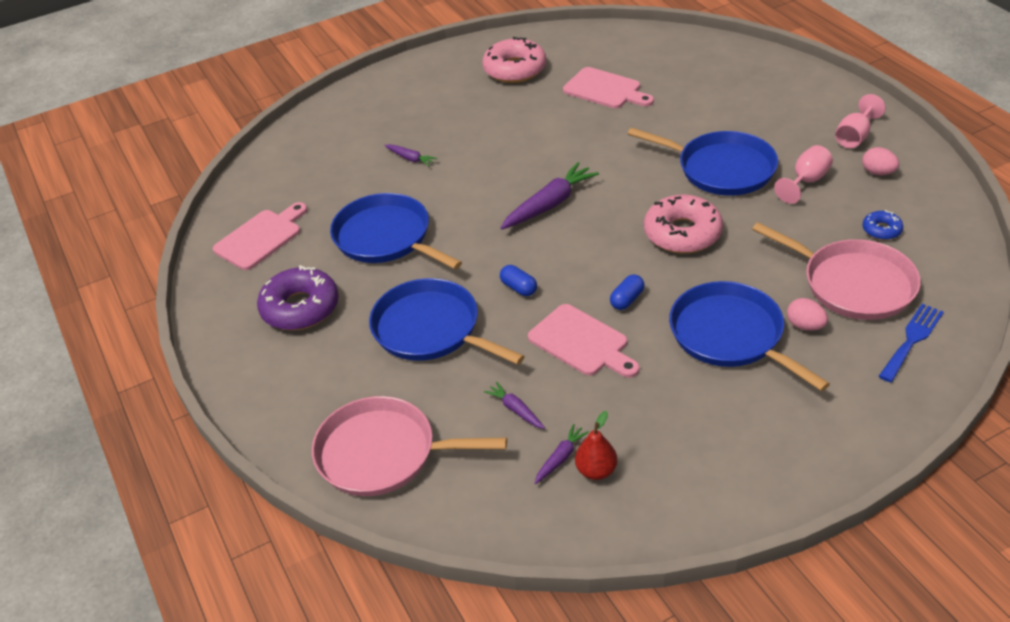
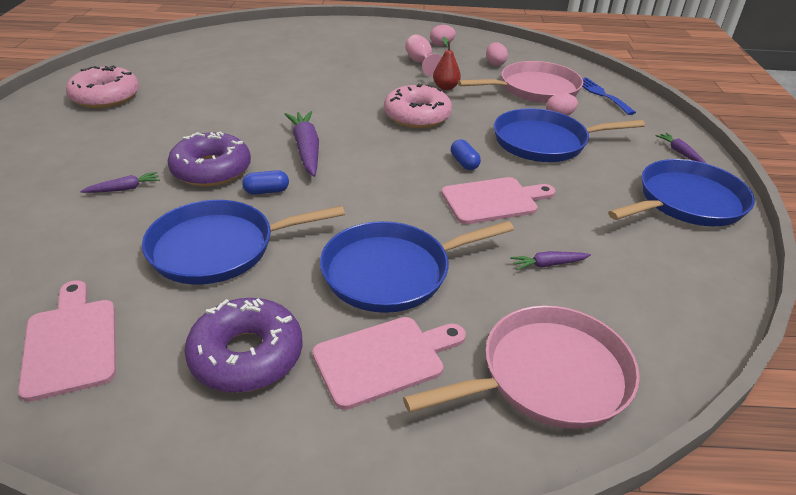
camera: 65 degrees left, 5 degrees down
pink pan [312,396,507,496] -> pink pan turned 150 degrees counterclockwise [403,305,640,429]
blue capsule [500,265,537,296] -> blue capsule moved to [242,170,289,195]
purple carrot [534,424,589,484] -> purple carrot moved to [655,133,706,163]
pink cutting board [563,67,654,108] -> pink cutting board moved to [312,317,466,410]
red pear [575,411,617,480] -> red pear moved to [433,37,461,90]
blue pan [628,127,778,196] -> blue pan moved to [608,159,755,226]
pink goblet [835,94,886,148] -> none
blue donut [862,210,903,240] -> pink egg [486,42,508,66]
none -> purple donut [167,132,251,187]

